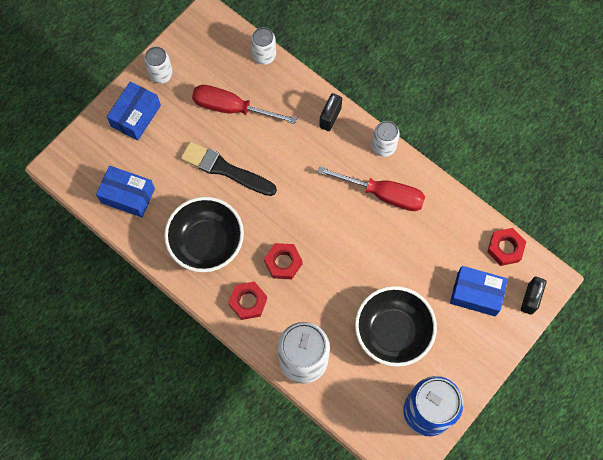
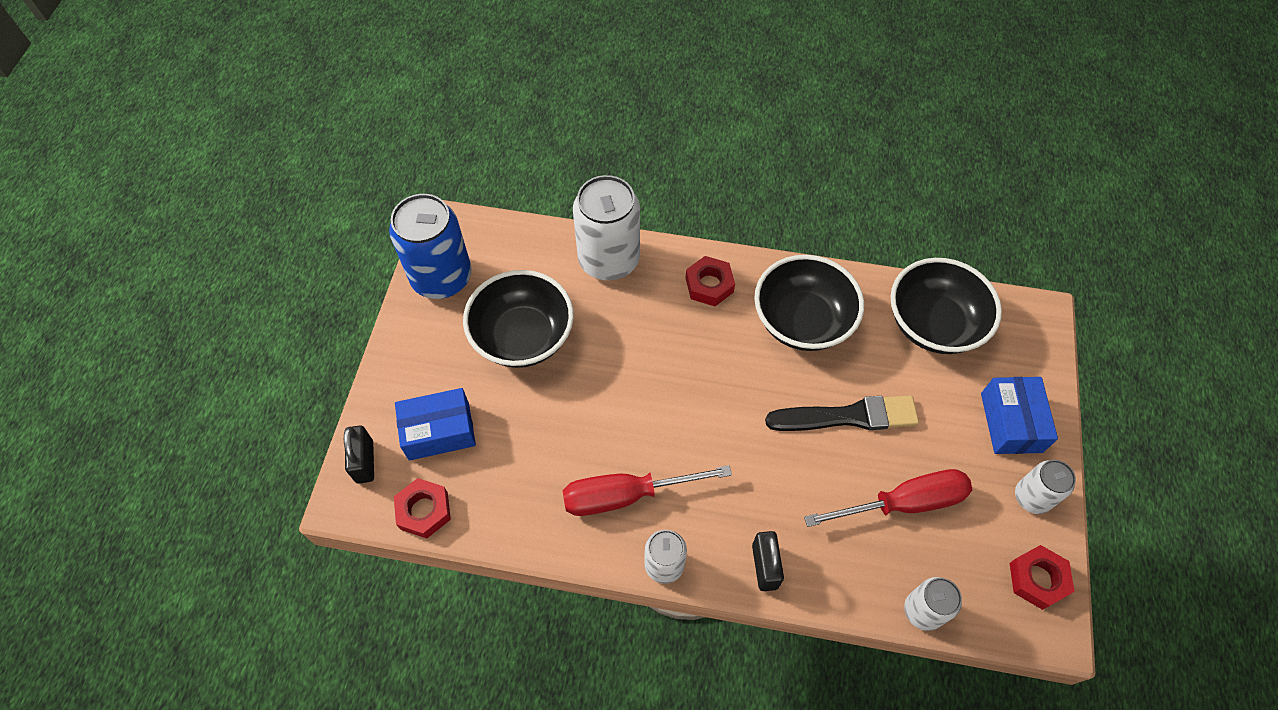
camera: 150 degrees right, 10 degrees down
blue box [96,166,155,217] -> black bowl [890,258,1002,354]
red nut [264,243,303,279] -> red nut moved to [1010,545,1075,610]

